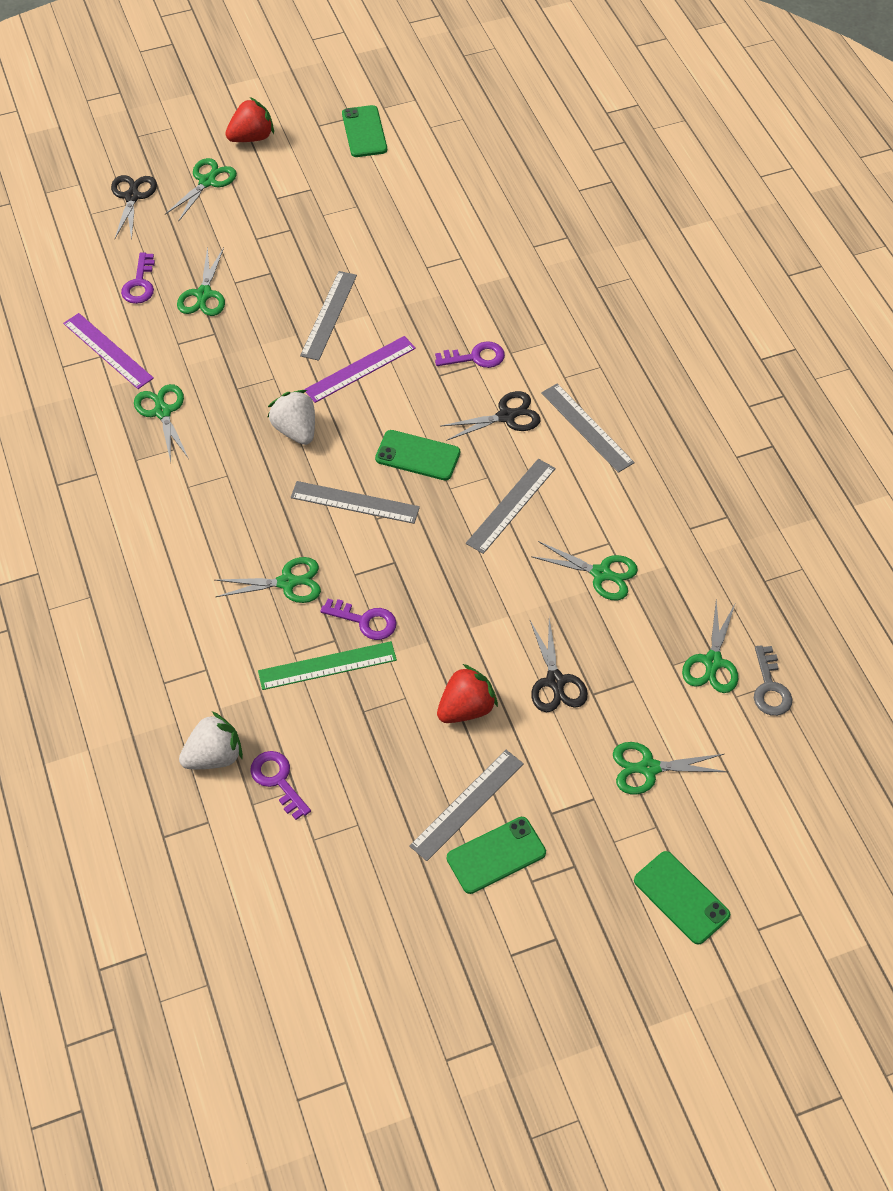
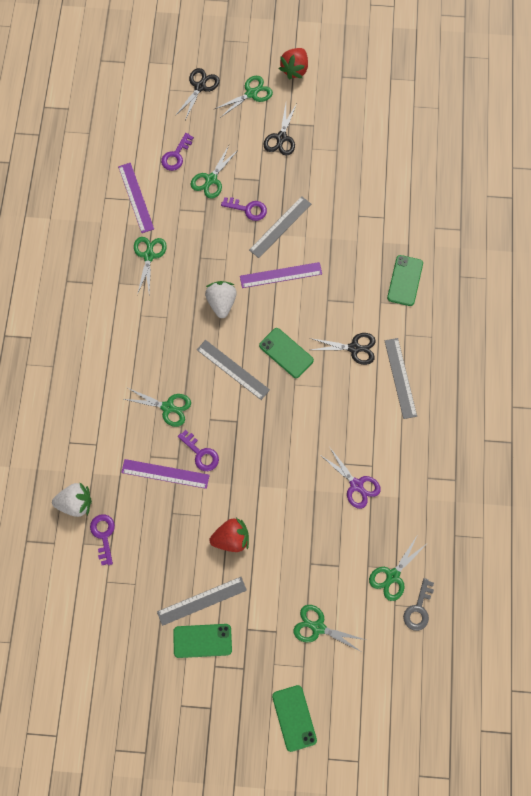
camera: 25 degrees right, 15 degrees up
red strawberry [225,97,274,142] -> red strawberry turned 120 degrees clockwise [279,48,308,80]
green ruler [258,641,397,690] -> purple ruler [121,459,210,489]
green phone [342,105,387,157] -> green phone moved to [387,255,423,306]
purple key [435,341,505,368] -> purple key moved to [221,197,267,221]
grey ruler [466,459,556,554] -> none
black scissors [530,618,588,712] -> black scissors moved to [263,104,296,156]
green scissors [531,541,638,600] -> purple scissors [320,448,381,509]

